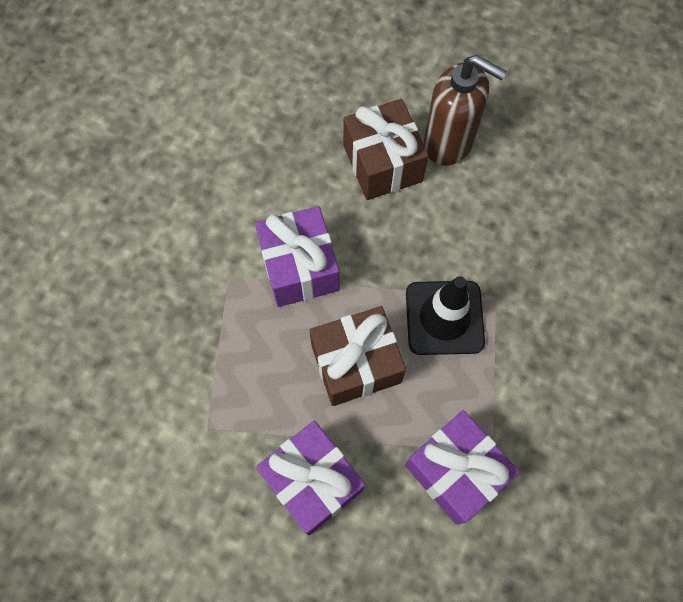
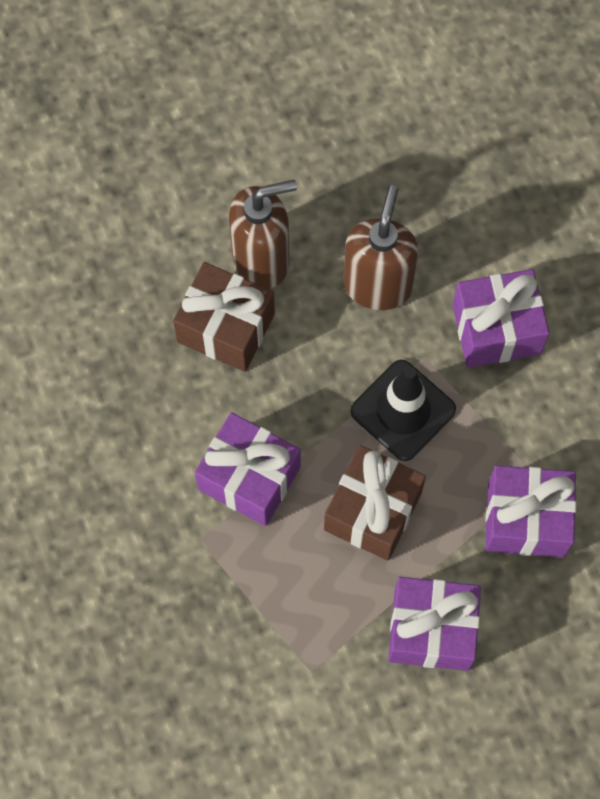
camera: 45 degrees left, 0 degrees up
none -> brown soap dispenser [343,185,418,310]
none -> purple gift [452,269,549,368]

